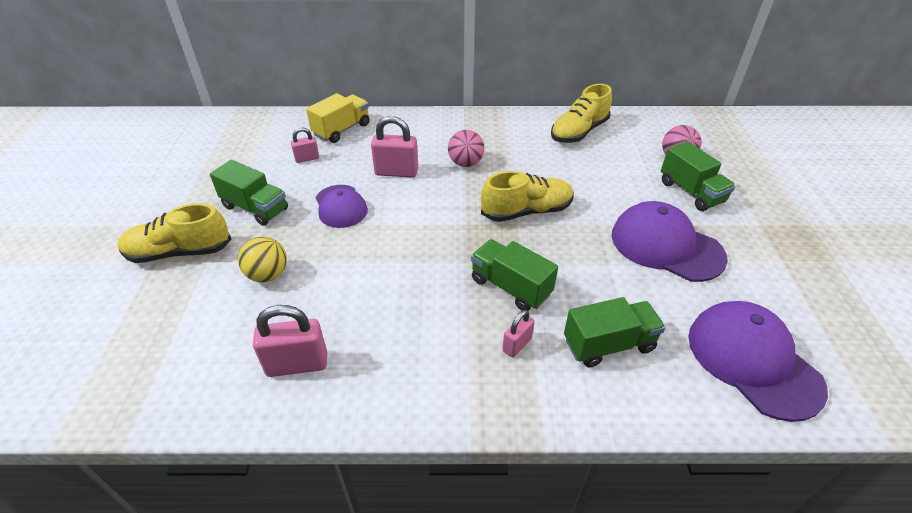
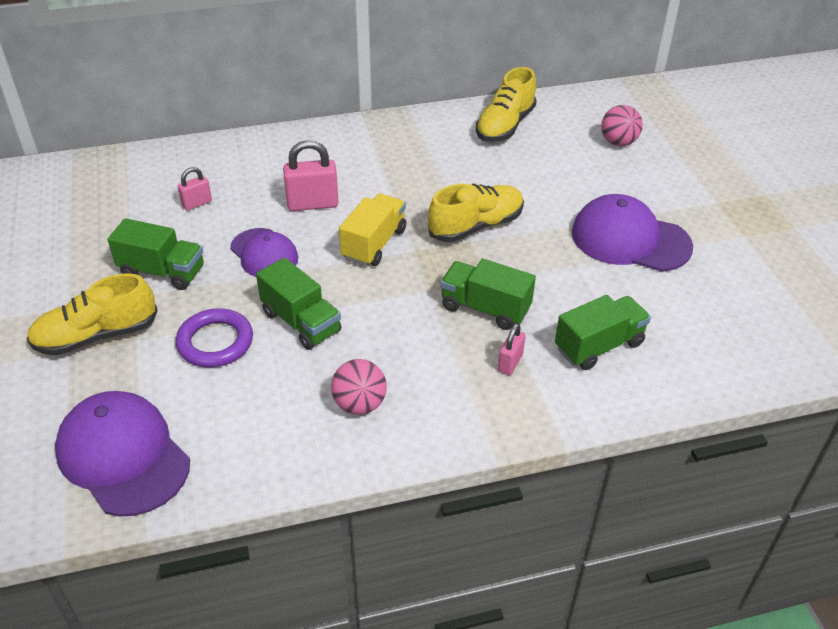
camera: 15 degrees left, 0 degrees up
yellow ball [238,236,287,283] -> purple ring [176,308,253,368]
pink padlock [253,305,327,377] -> none
yellow truck [306,93,370,143] -> yellow truck moved to [339,193,406,266]
pink ball [448,130,484,167] -> pink ball moved to [331,359,387,415]
green truck [661,141,736,211] -> green truck moved to [256,257,341,350]
purple cap [688,301,828,422] -> purple cap moved to [55,391,190,517]

